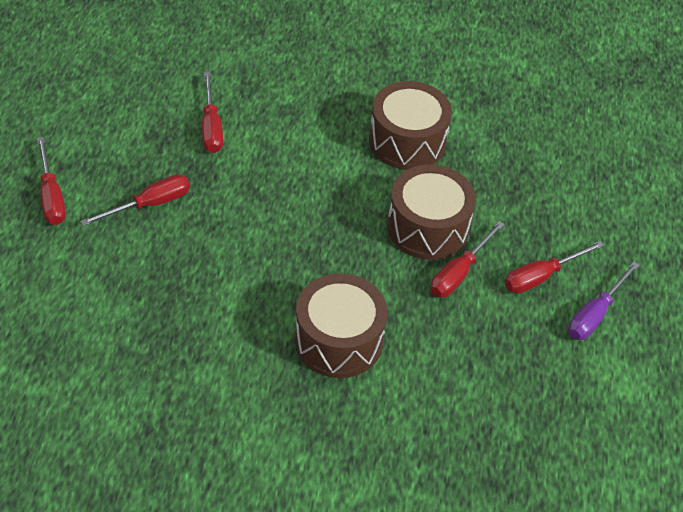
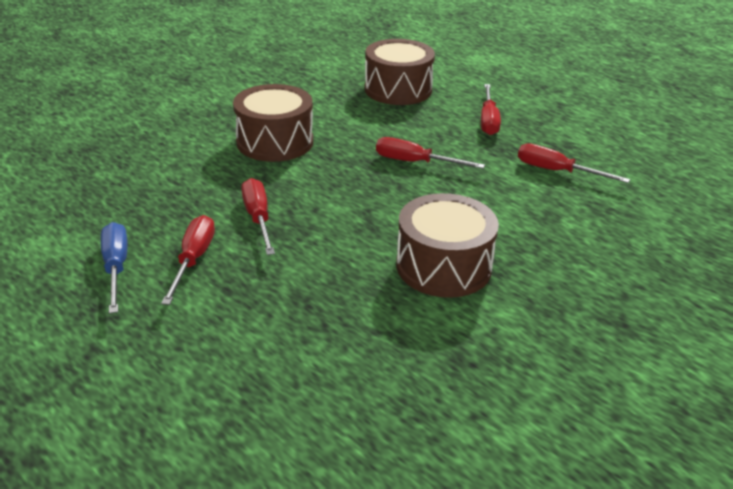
camera: 130 degrees right, 15 degrees down
red screwdriver [37,137,66,225] -> red screwdriver moved to [376,137,485,169]
brown drum [387,164,476,260] -> brown drum moved to [364,39,435,105]
purple screwdriver [568,262,640,340] -> blue screwdriver [101,222,127,314]

